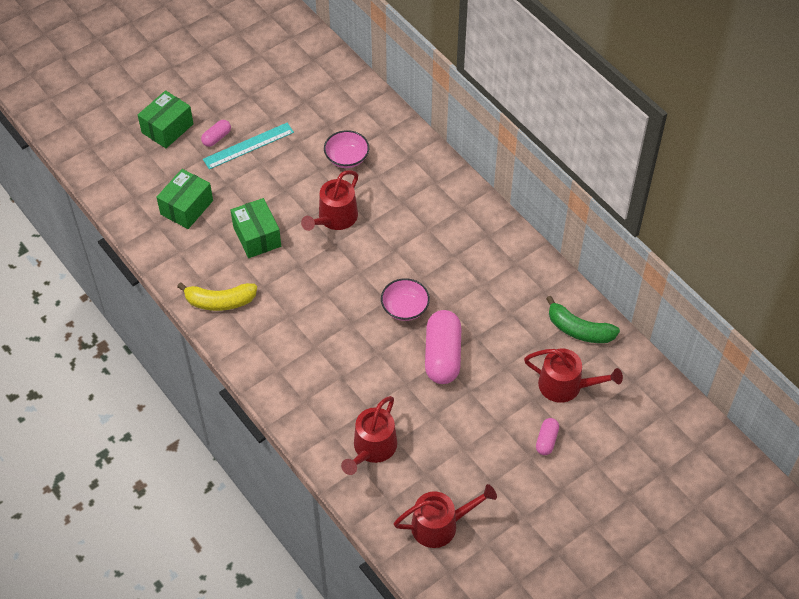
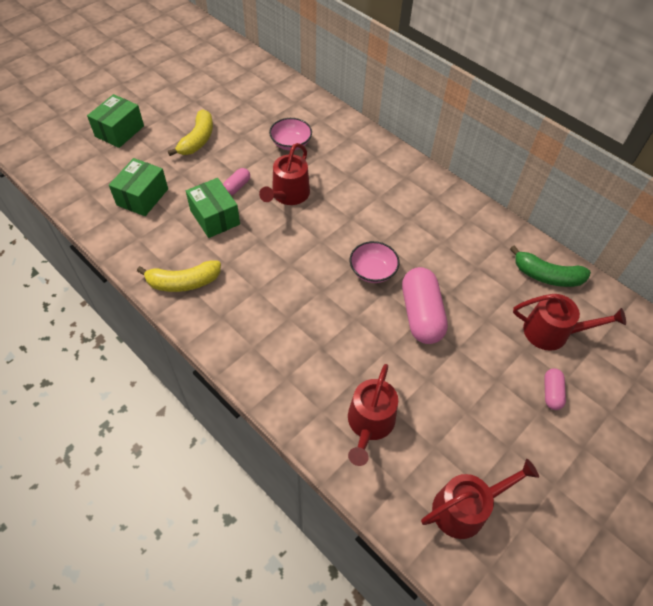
camera: 10 degrees left, 0 degrees up
pink capsule [201,120,231,147] -> pink capsule moved to [223,168,250,195]
turquoise ruler [203,123,294,169] -> yellow banana [168,109,213,156]

